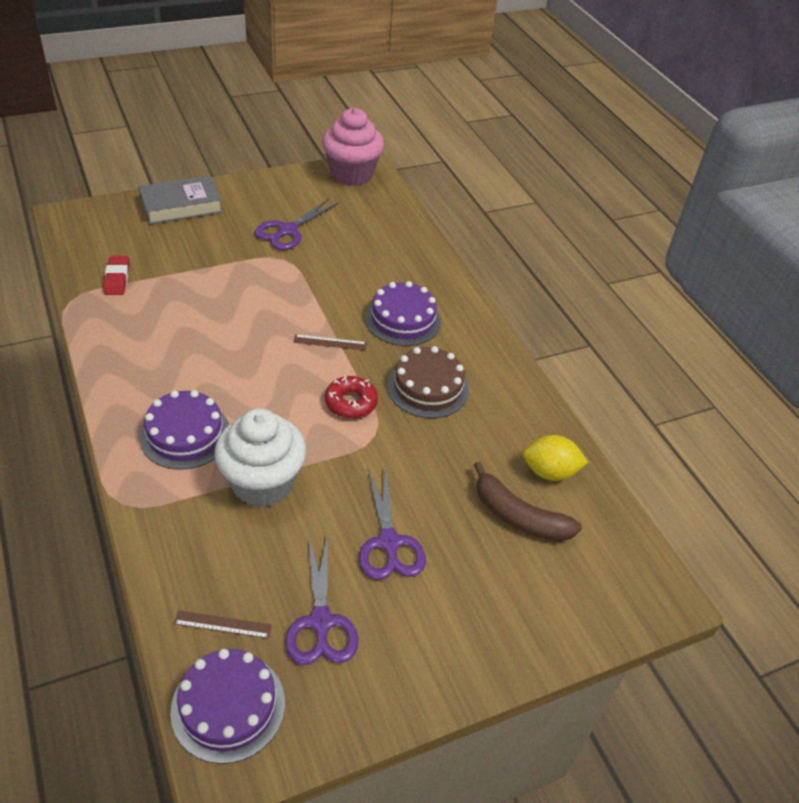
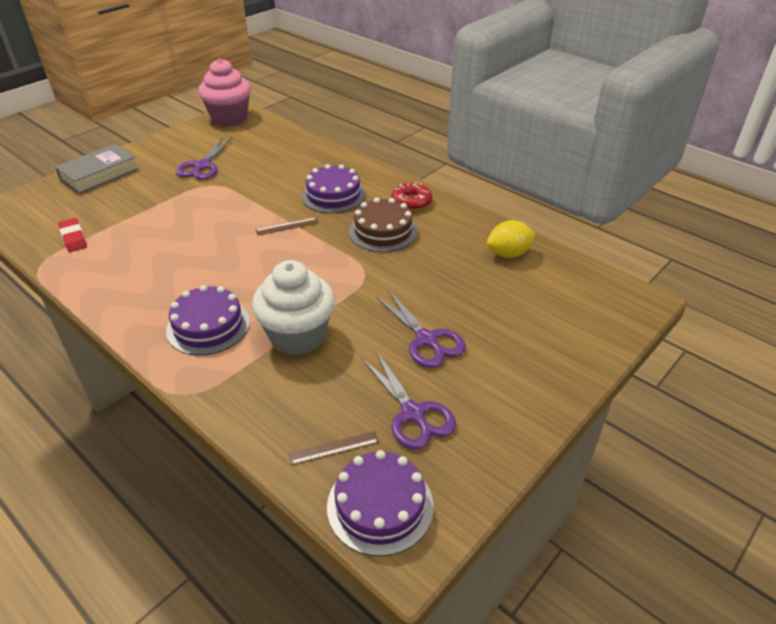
camera: 20 degrees left, 5 degrees down
red donut [325,376,378,419] -> red donut moved to [392,182,432,211]
brown banana [474,462,582,541] -> none

